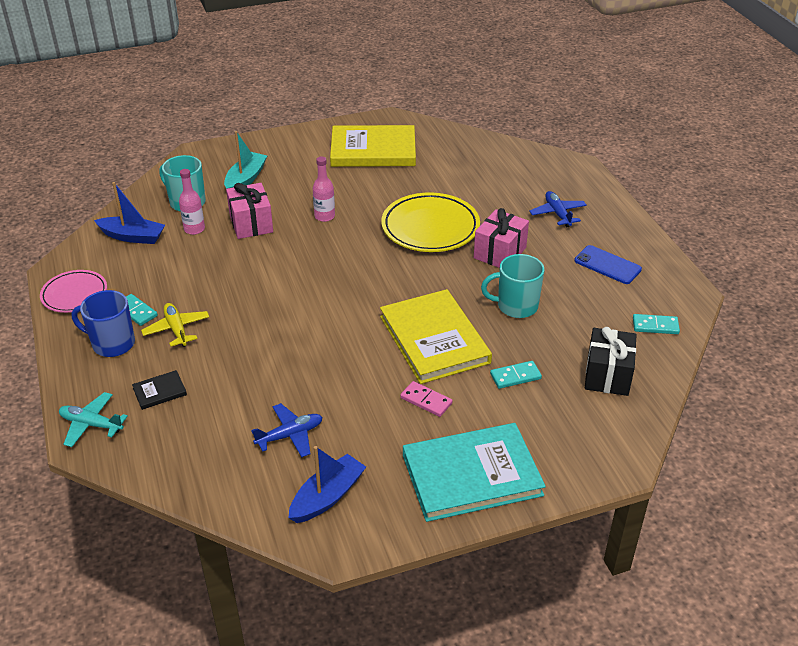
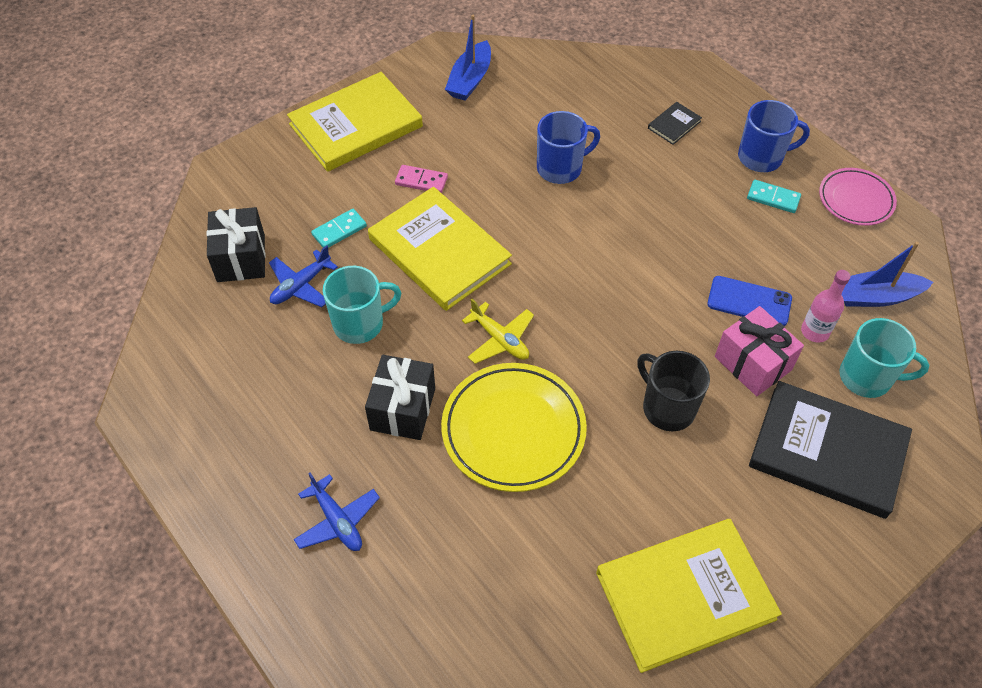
camera: 160 degrees right, 15 degrees up
turquoise plane [59,392,128,447] -> none
yellow plane [141,303,209,347] -> yellow plane moved to [462,299,534,364]
turquoise boat [224,131,267,189] -> black book [749,381,912,519]
blue plane [251,403,322,457] -> blue plane moved to [269,245,338,307]
pink bottle [313,156,335,222] -> black mug [637,351,710,431]
turquoise book [403,423,546,522] -> yellow book [287,72,423,172]
pink gift [474,208,529,268] -> black gift [365,355,435,440]
blue phone [574,245,642,284] -> blue phone moved to [707,276,792,326]
turquoise domino [633,314,680,334] -> none
none -> blue mug [537,111,600,184]

